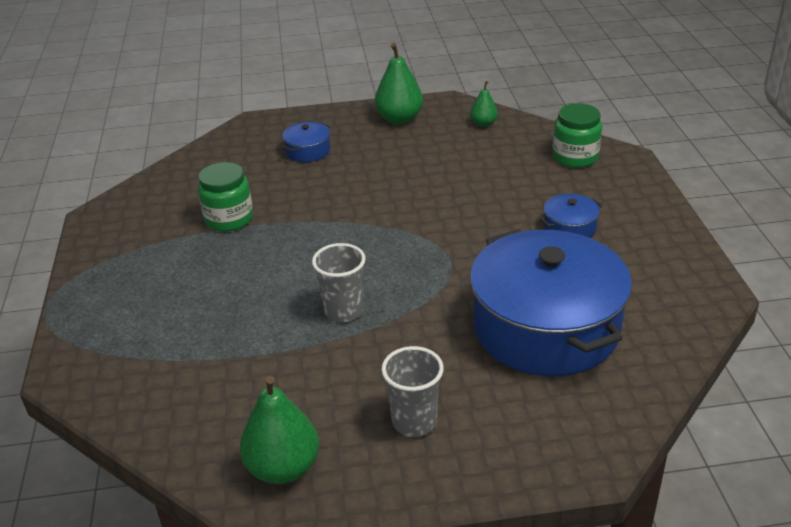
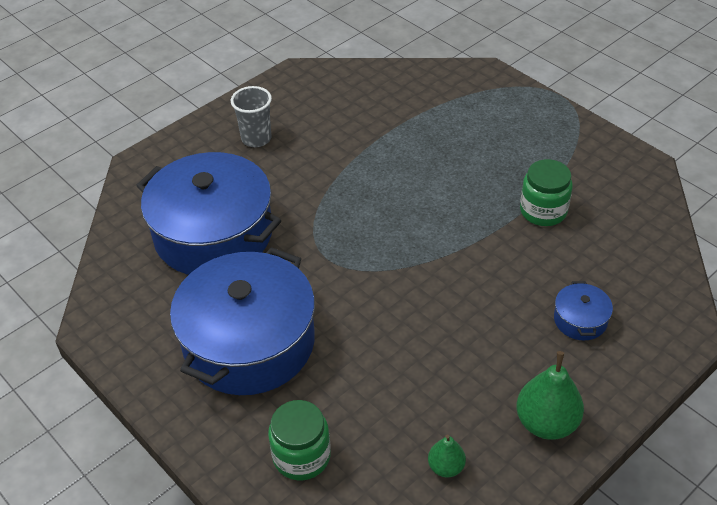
camera: 145 degrees right, 10 degrees up
green pear [240,376,319,484] -> none
grey cup [312,243,366,322] -> none
blue pot [540,194,602,238] -> blue pot [170,247,315,395], size x2.46

